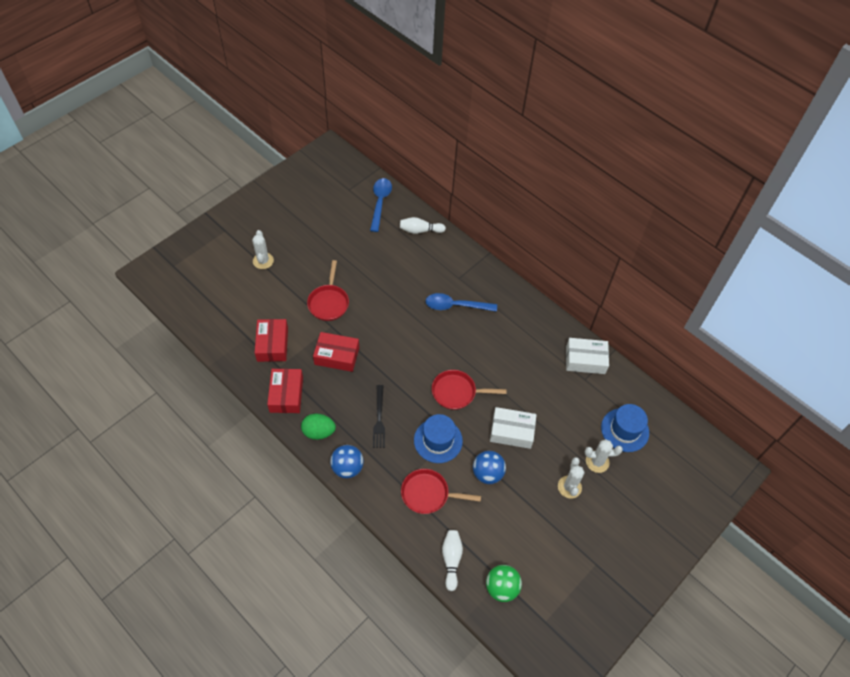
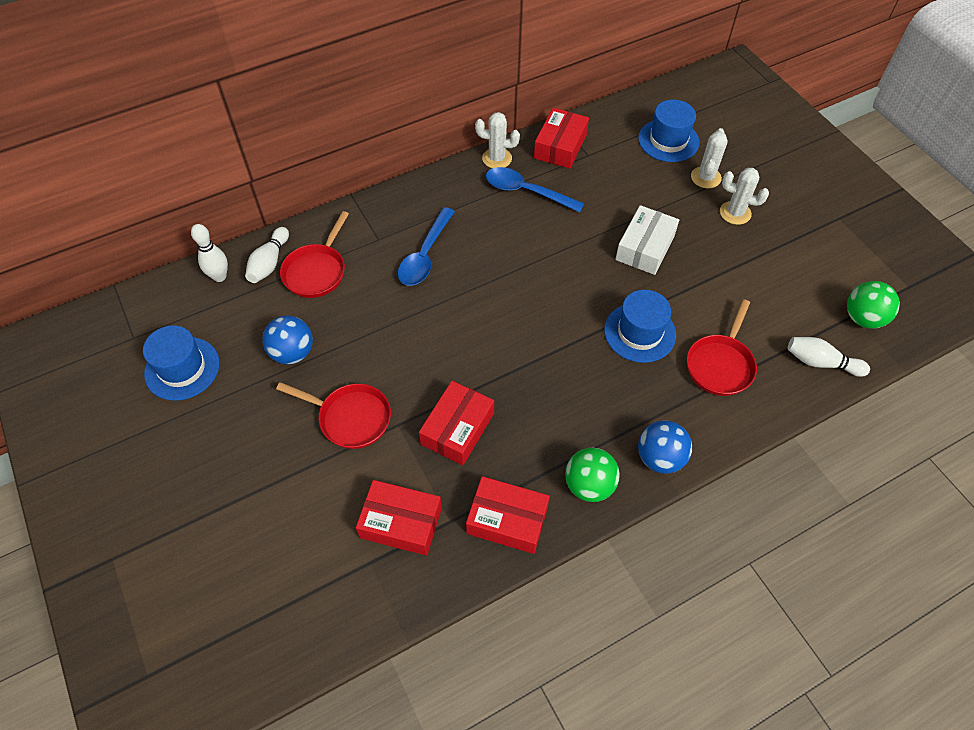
camera: 70 degrees left, 0 degrees up
white cactus [252,230,274,269] -> white cactus moved to [475,112,520,168]
green egg [301,414,336,440] -> green ball [565,448,620,502]
blue spoon [370,178,392,232] -> blue spoon moved to [486,167,585,212]
black fork [373,385,385,448] -> none
red pan [432,370,507,410] -> red pan moved to [280,211,349,298]
blue ball [473,451,506,484] -> blue ball moved to [262,316,313,364]
white box [566,338,609,374] -> red box [534,108,589,169]
none -> blue hat [143,325,220,401]
none -> white bowling pin [191,224,228,282]

